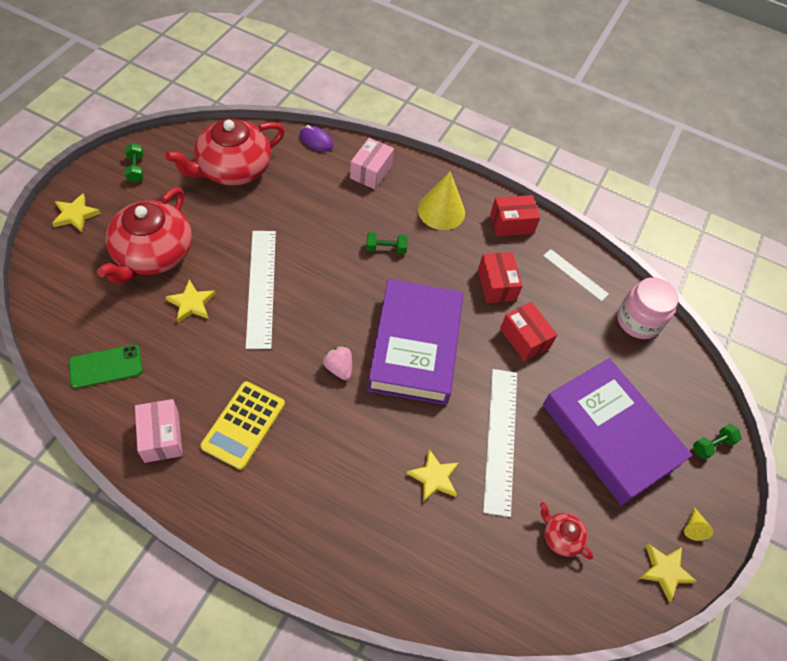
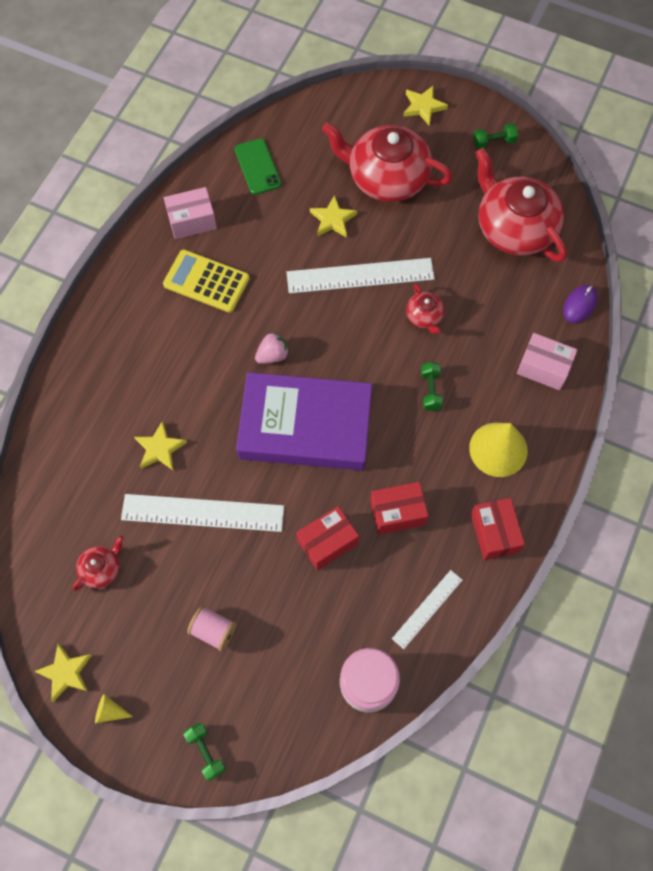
camera: 95 degrees right, 10 degrees up
purple book [543,358,693,506] -> pink spool [187,605,237,651]
none -> red teapot [406,284,445,334]

